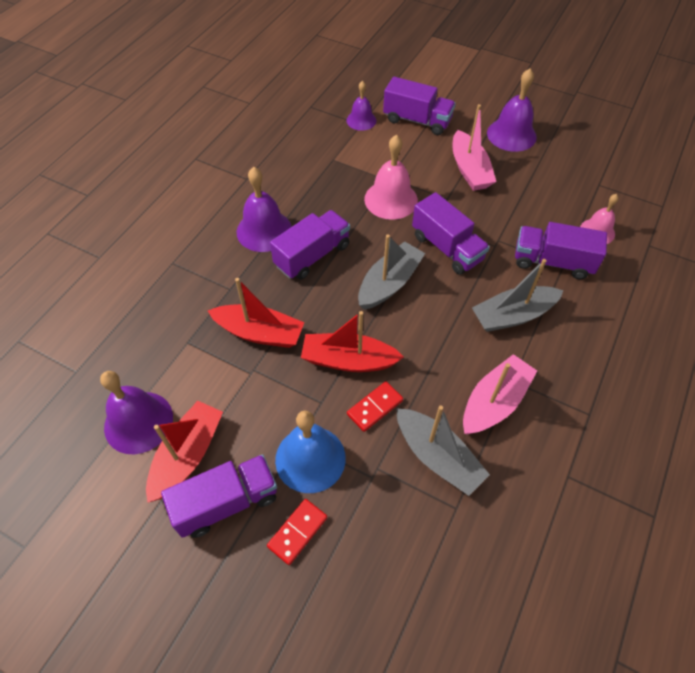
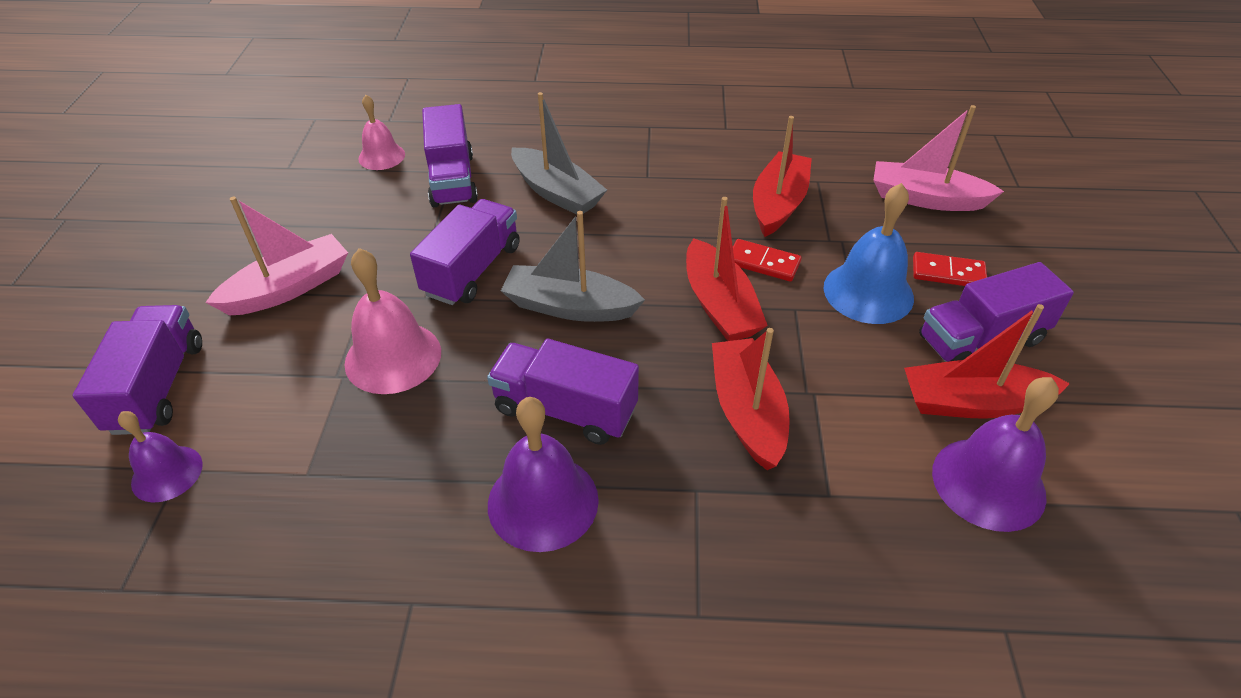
camera: 115 degrees left, 10 degrees down
purple truck [161,454,277,538] -> purple truck turned 60 degrees counterclockwise [919,262,1074,362]
grey boat [396,405,490,496] -> red boat [753,116,812,237]
pink boat [463,354,537,434] -> pink boat moved to [873,105,1004,211]
purple bell [487,69,537,152] -> none

